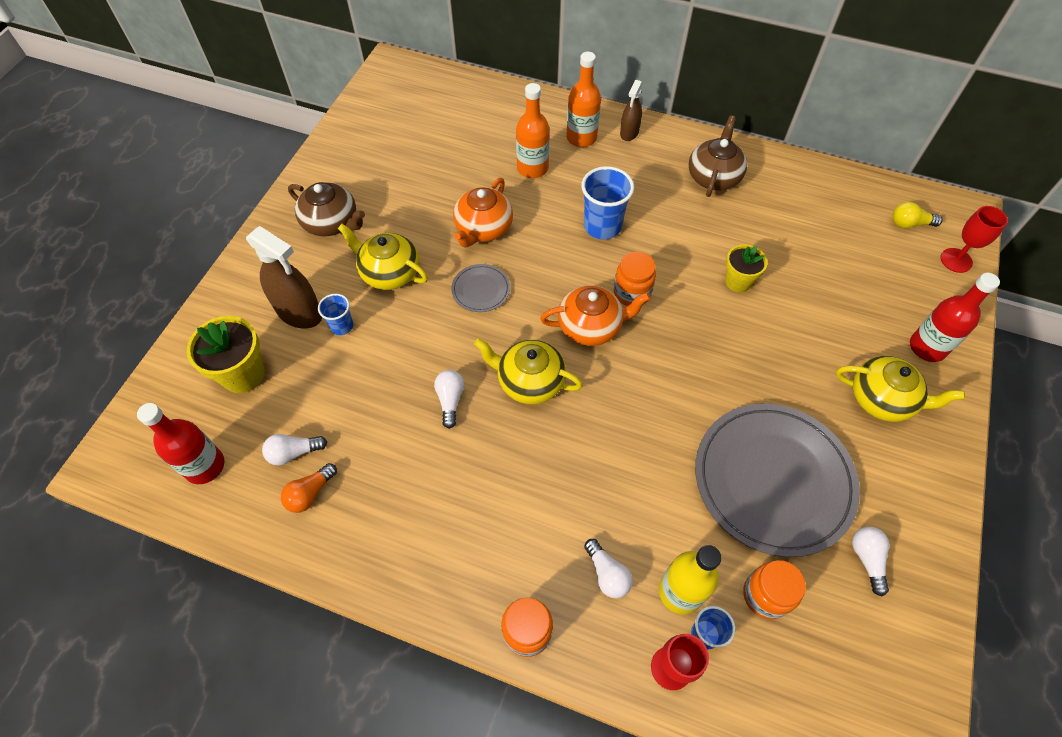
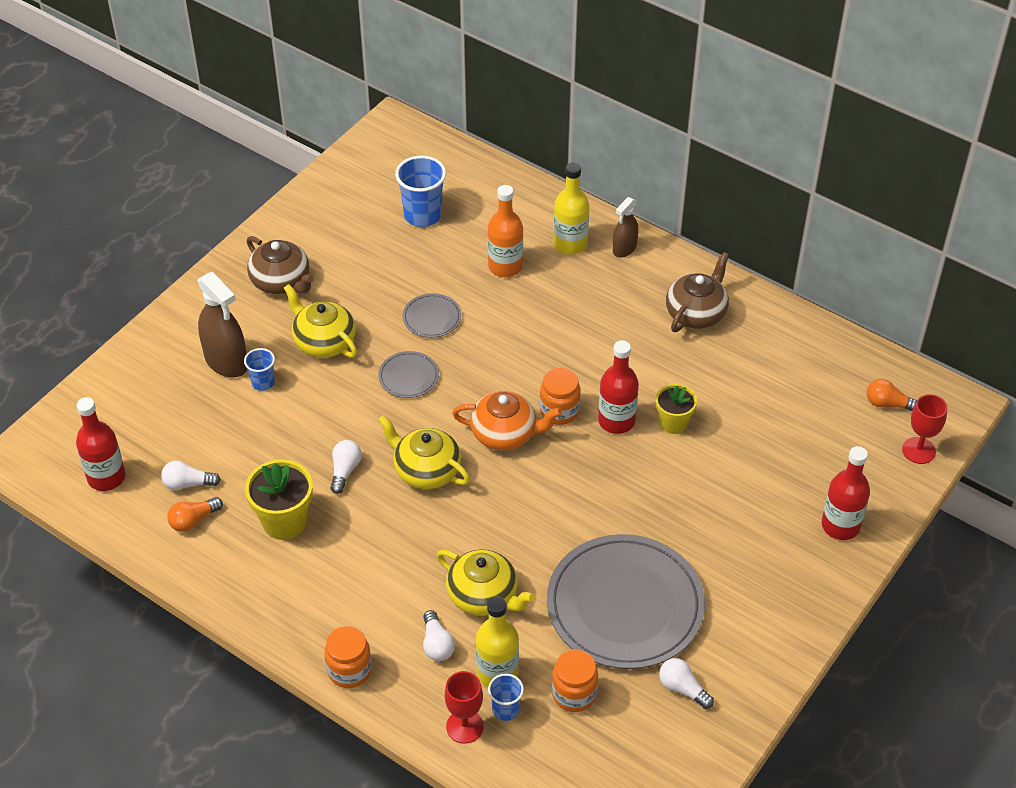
camera: 15 degrees right, 10 degrees down
yellow flower pot [186,316,265,393] -> yellow flower pot moved to [245,460,313,540]
orange teapot [453,178,513,248] -> grey plate [403,293,462,338]
orange bottle [566,52,601,147] -> yellow bottle [553,162,589,255]
blue cup [581,166,634,240] -> blue cup moved to [395,155,446,227]
yellow teapot [836,356,965,422] -> yellow teapot moved to [437,549,535,616]
white light bulb [852,527,889,596] -> white light bulb turned 60 degrees counterclockwise [659,658,714,709]
yellow light bulb [893,202,942,228] -> orange light bulb [867,379,917,411]
none -> red bottle [598,340,639,434]

